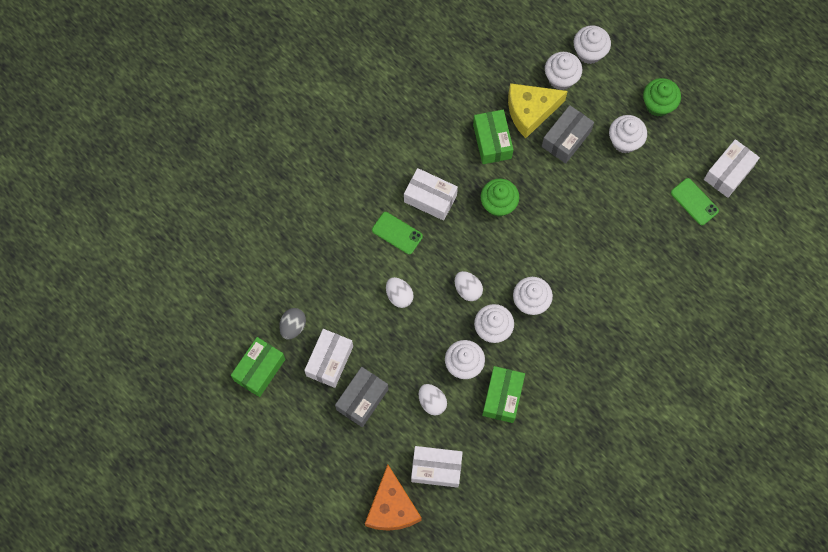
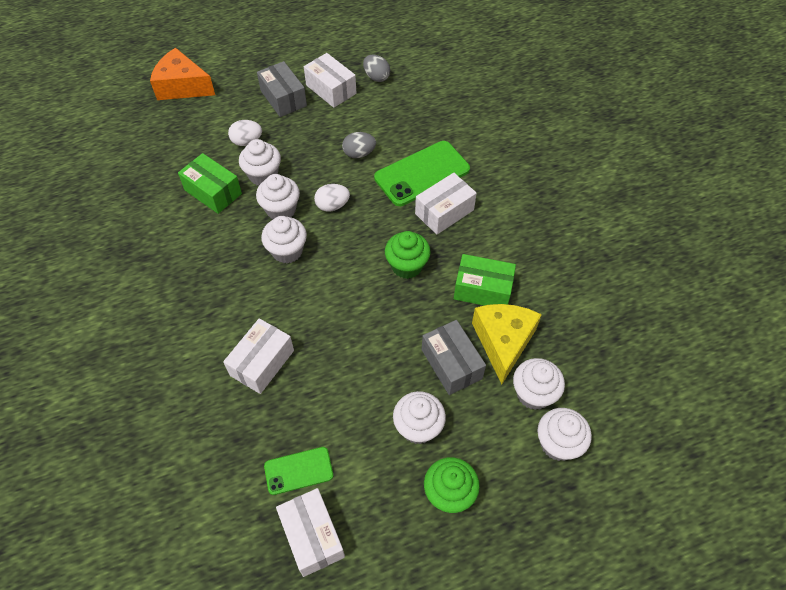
camera: 115 degrees right, 15 degrees down
green box [231,337,285,397] -> none
green phone [372,212,423,254] -> green phone [374,141,470,206], size x1.78
white egg [386,277,414,308] -> grey egg [342,132,376,158]
white box [411,446,463,488] -> white box moved to [223,318,294,394]

